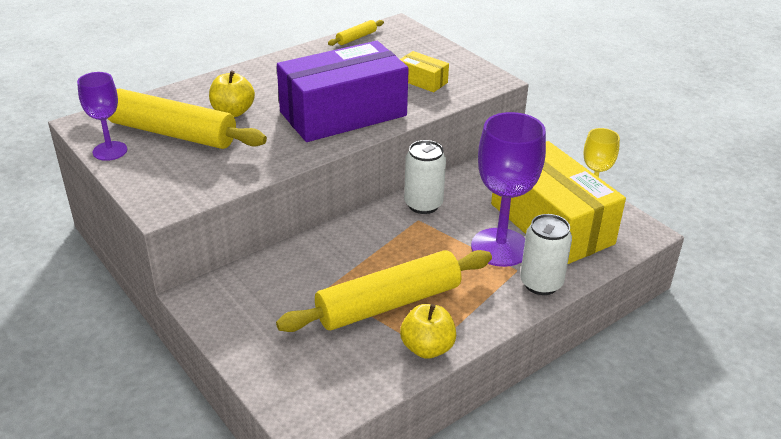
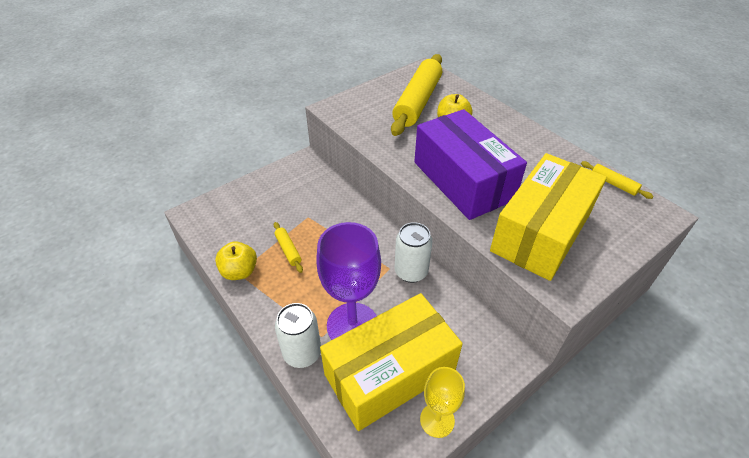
camera: 90 degrees right, 10 degrees up
purple goblet [77,72,127,161] -> none
yellow rolling pin [276,250,492,332] -> yellow rolling pin [274,222,303,273], size x0.42
yellow box [400,51,449,92] -> yellow box [490,153,607,281], size x2.37

